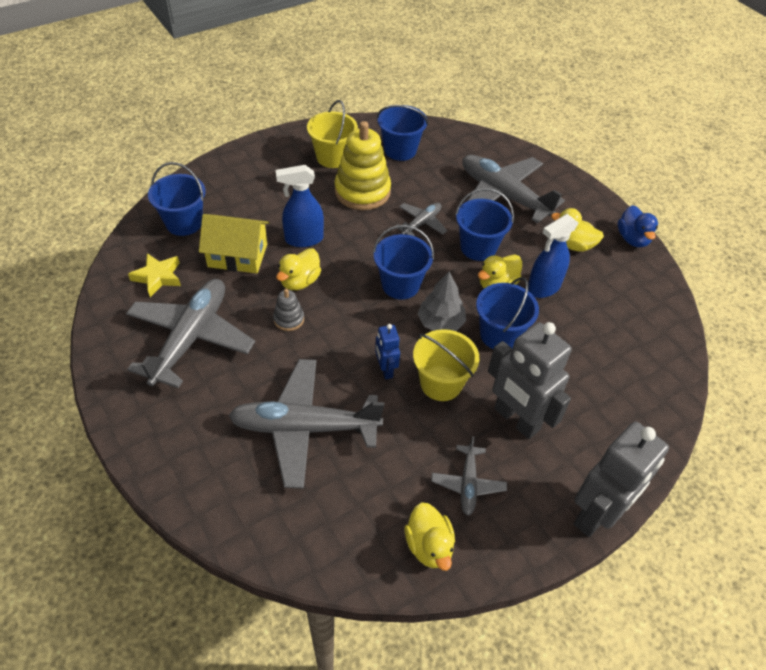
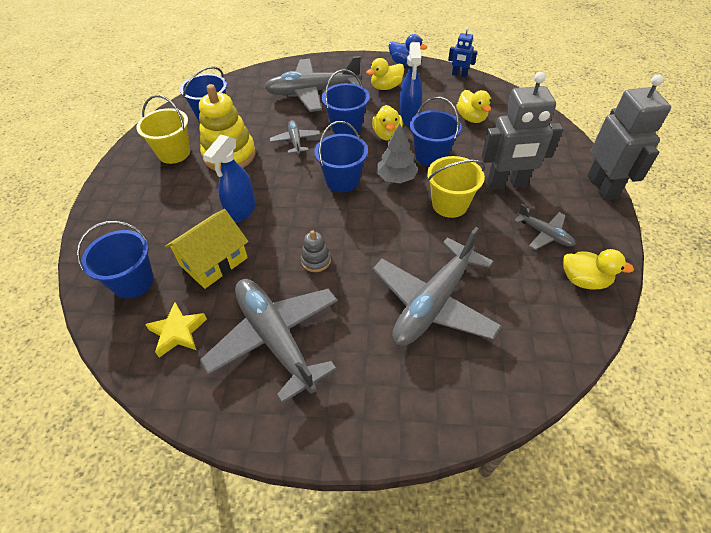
camera: 50 degrees left, 0 degrees up
yellow duck [276,248,321,290] -> yellow duck moved to [456,90,491,123]
blue robot [375,324,400,379] -> blue robot moved to [448,27,477,78]

